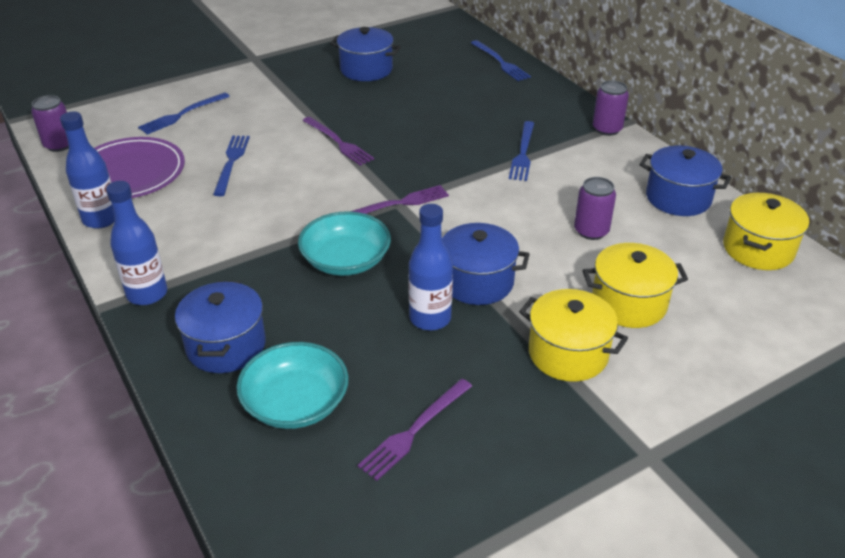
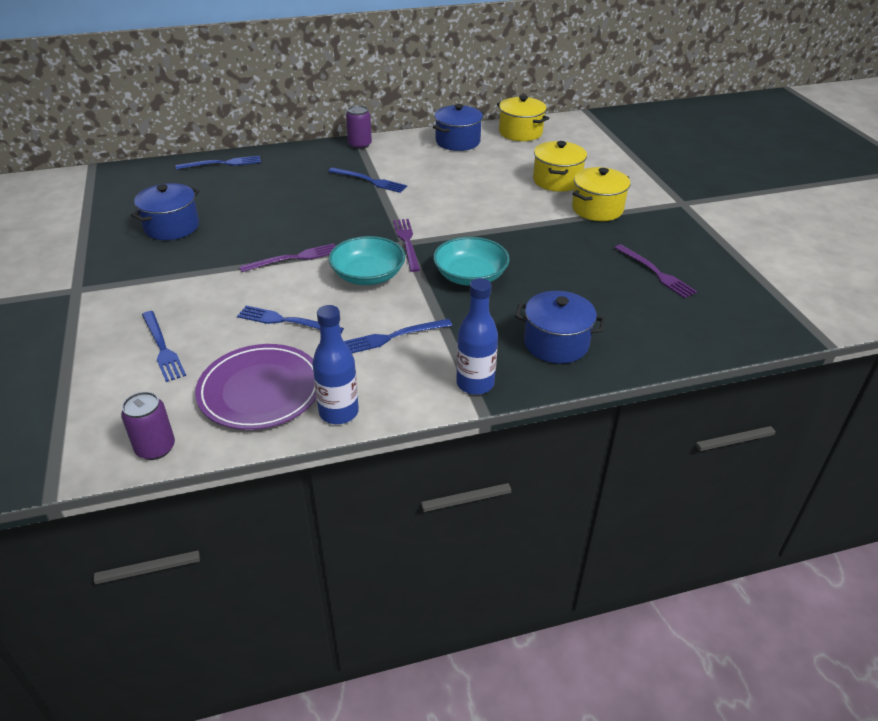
camera: 75 degrees left, 0 degrees up
turquoise bowl [236,342,349,429] -> turquoise bowl moved to [329,236,405,285]
blue bottle [408,204,453,330] -> none
blue pot [442,223,530,305] -> none
purple can [574,177,616,240] -> none
none -> blue fork [344,319,452,353]

